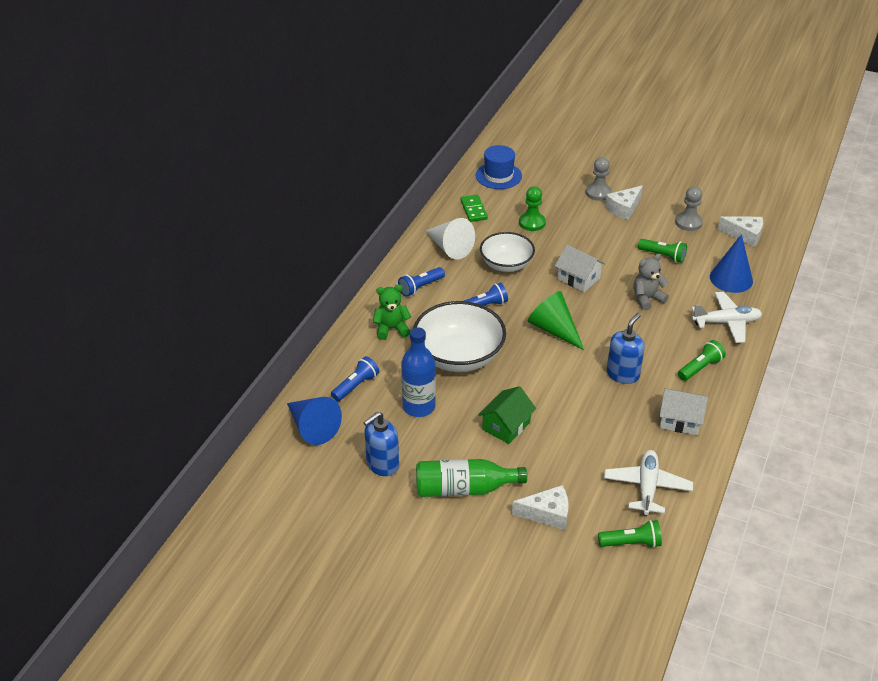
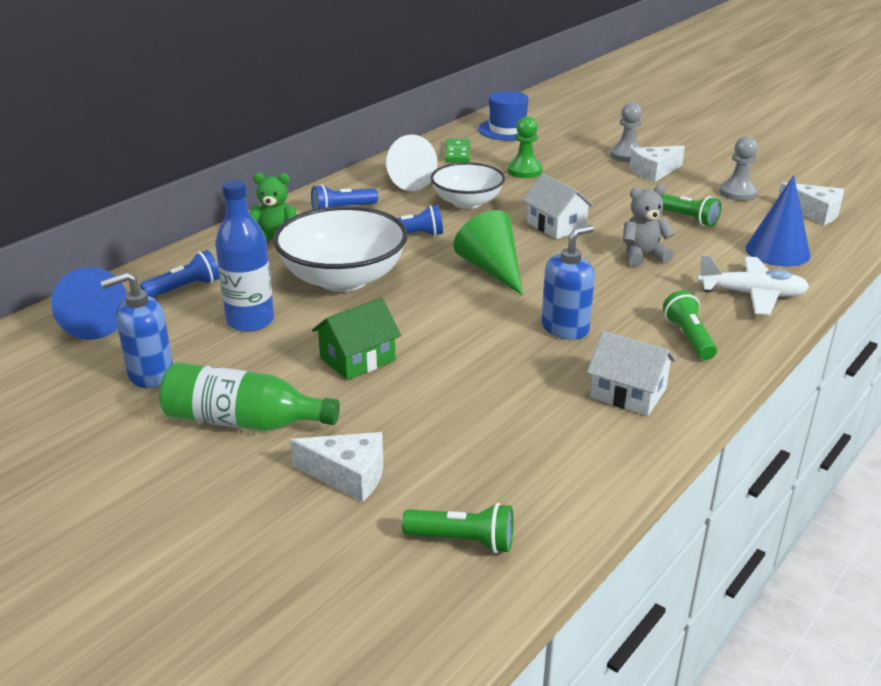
camera: 15 degrees right, 10 degrees down
white plane [604,450,693,515] -> none
green flashlight [678,340,726,381] -> green flashlight turned 75 degrees counterclockwise [663,290,717,360]

